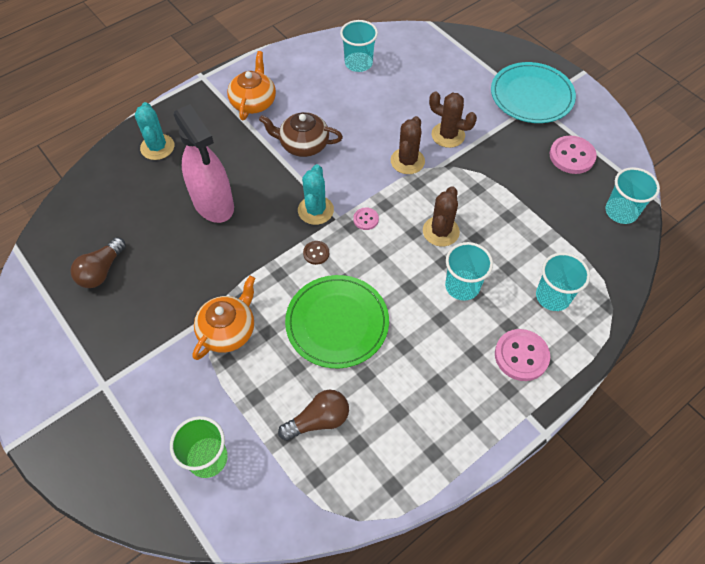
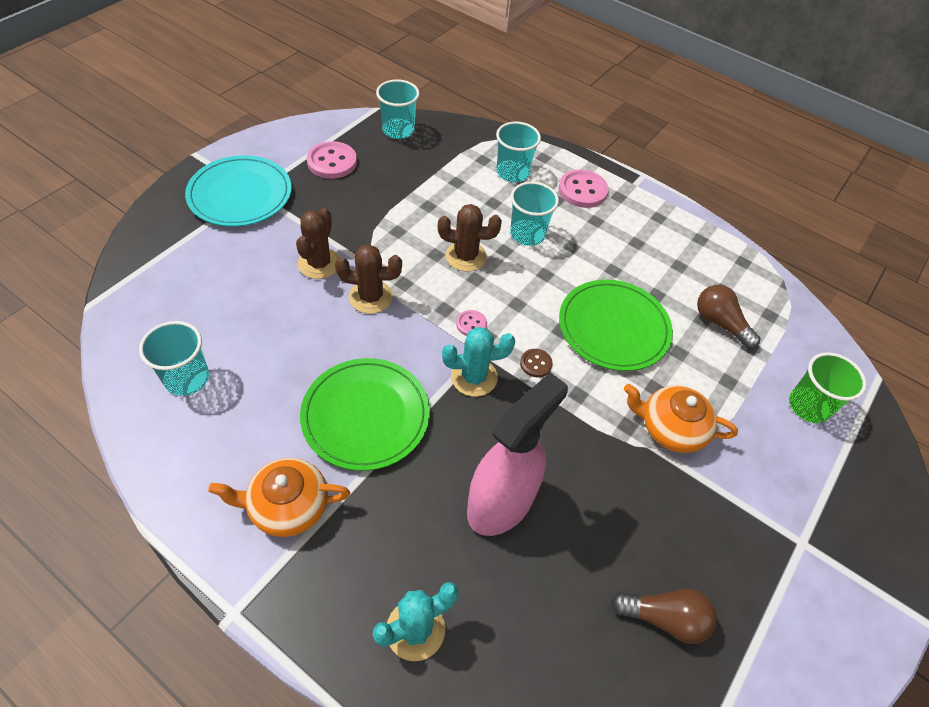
camera: 110 degrees left, 5 degrees down
brown teapot [259,112,343,157] -> green plate [300,358,430,471]

